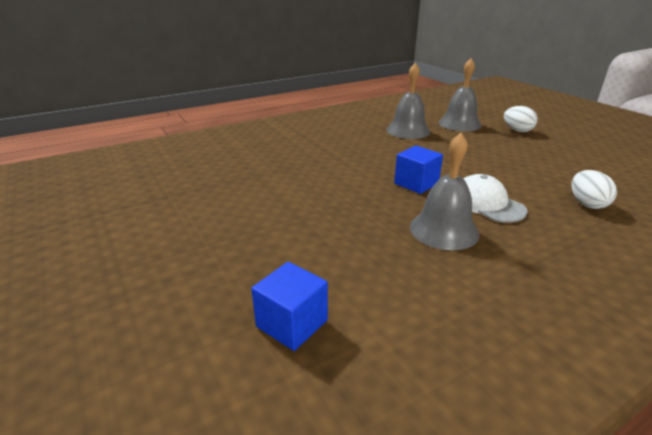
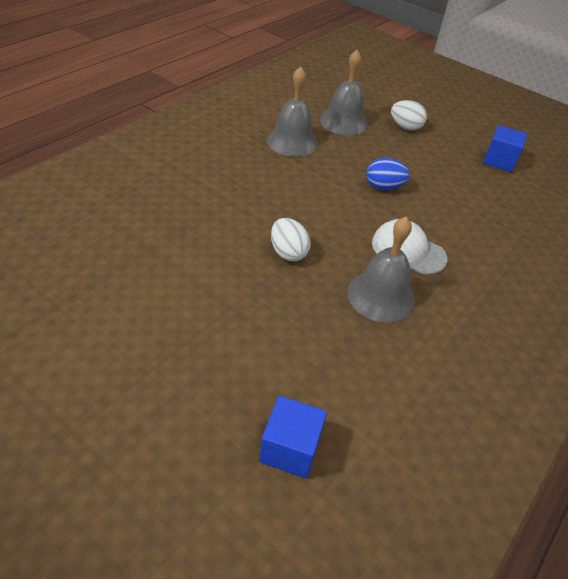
camera: 25 degrees left, 15 degrees up
blue cube [394,146,443,194] -> blue cube moved to [483,125,527,172]
white egg [572,170,617,209] -> white egg moved to [271,218,311,261]
none -> blue egg [366,158,410,190]

